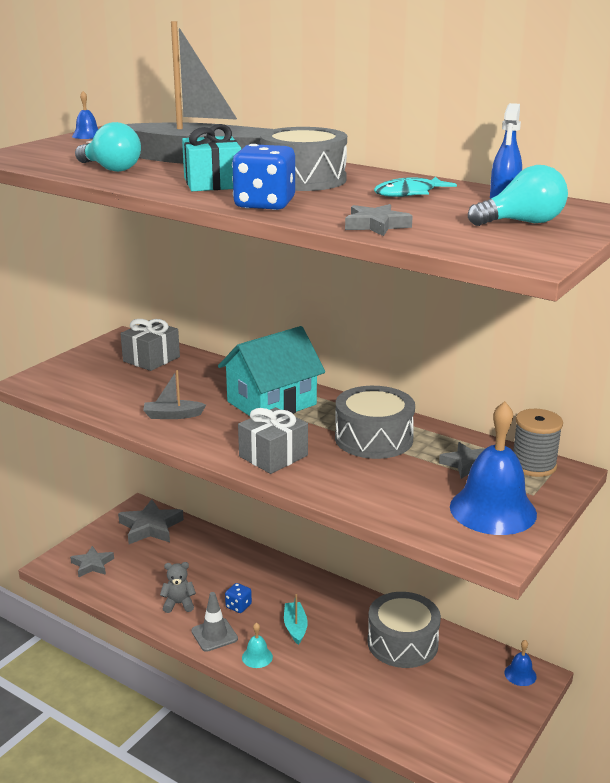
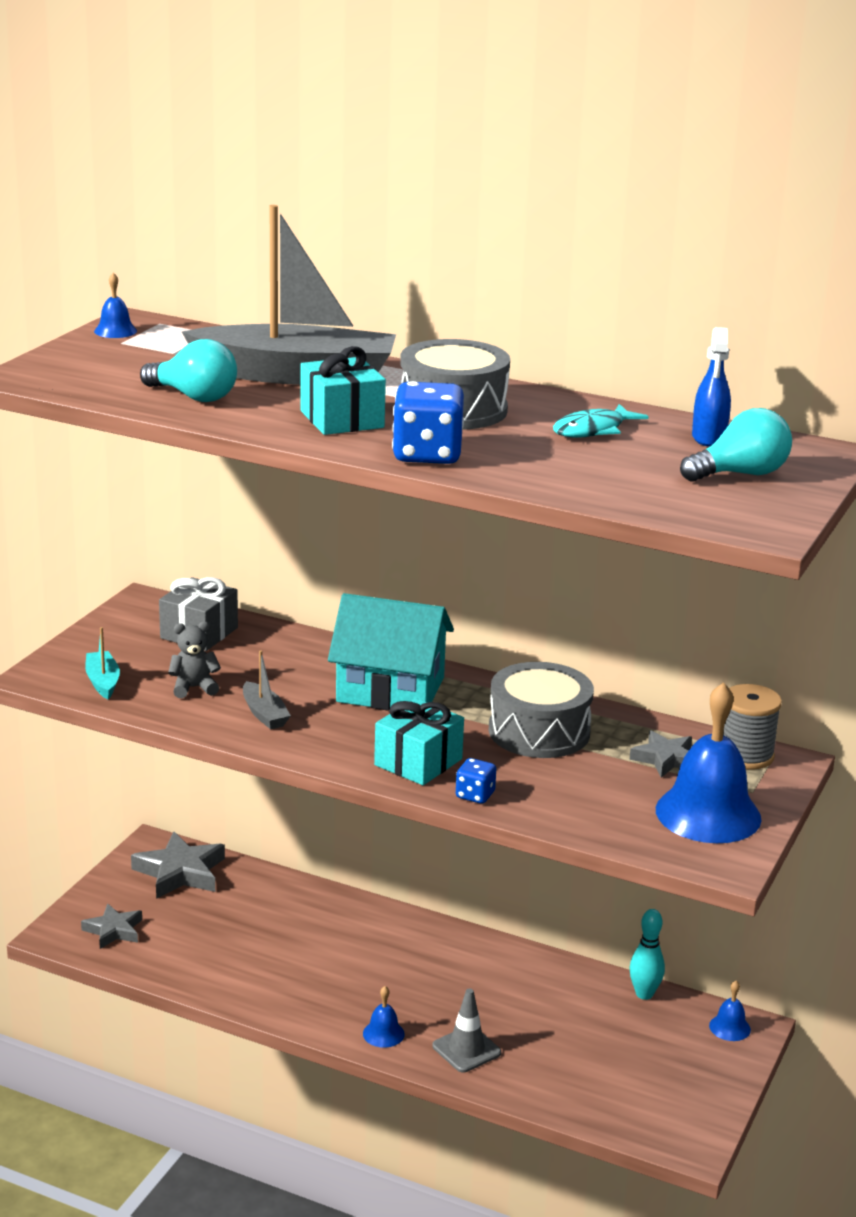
camera: 10 degrees left, 0 degrees up
grey boat [143,370,206,419] -> grey boat turned 105 degrees counterclockwise [243,651,291,730]
grey teddy bear [160,562,196,613] -> grey teddy bear moved to [168,621,221,698]
grey traffic cone [191,592,238,652] -> grey traffic cone moved to [432,988,501,1072]
turquoise house [218,326,325,416] -> turquoise house turned 60 degrees clockwise [328,593,454,711]
blue dice [225,583,252,613] -> blue dice moved to [456,758,496,804]
grey gift [238,407,308,474] -> turquoise gift [374,698,464,785]
turquoise bell [242,623,273,668] -> blue bell [363,986,405,1048]
turquoise boat [284,594,308,645] -> turquoise boat moved to [85,627,120,699]
grey star [345,204,413,236] -> none
grey drum [367,592,441,668] -> none
none -> turquoise bowling pin [629,909,665,1000]

